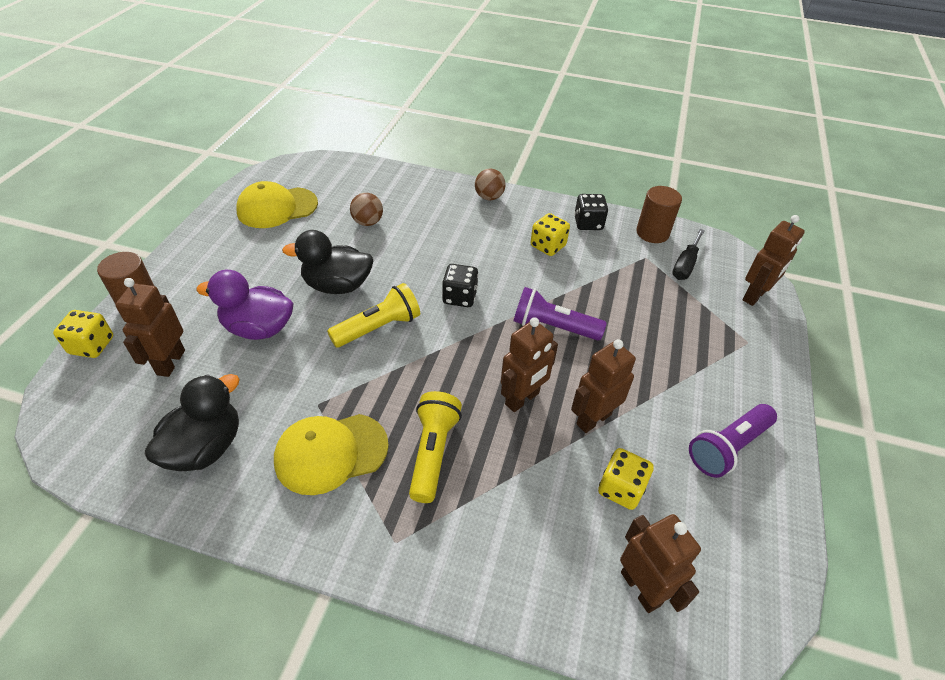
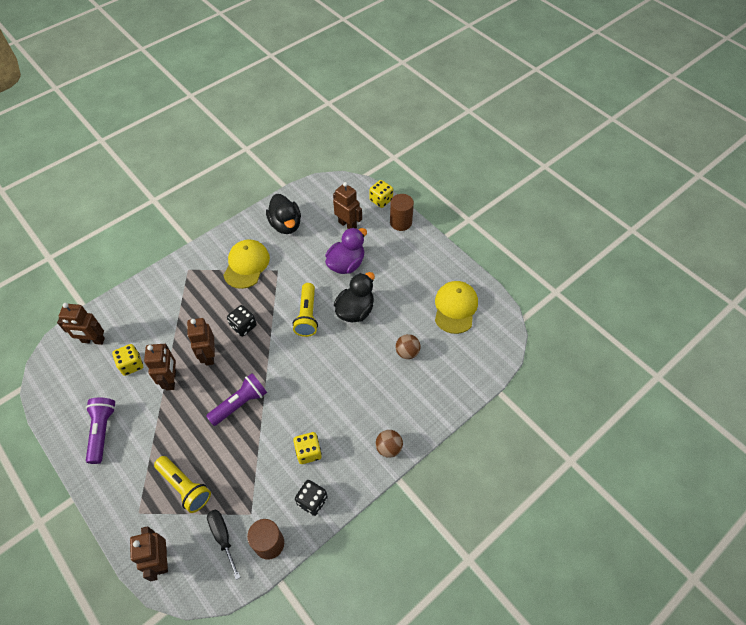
camera: 125 degrees right, 10 degrees up
yellow flashlight [409,391,462,503] -> yellow flashlight moved to [154,456,211,513]
black dice [442,264,478,307] -> black dice moved to [227,305,257,337]

